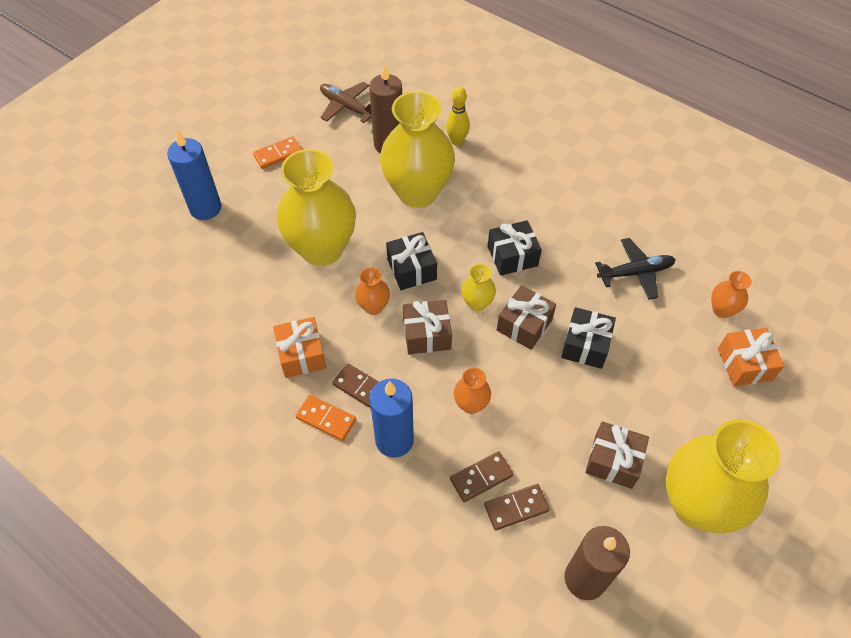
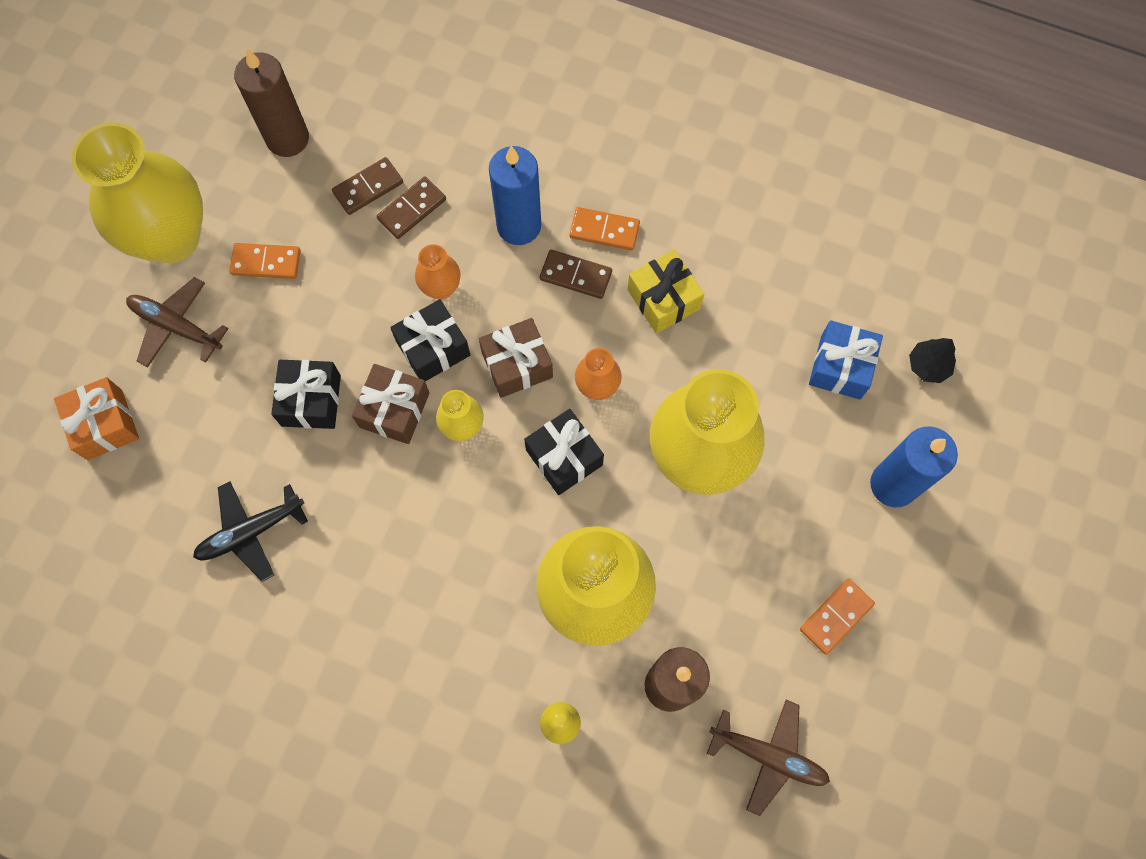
camera: 165 degrees right, 15 degrees up
orange gift [273,317,326,378] -> yellow gift [627,250,704,333]
black gift [488,220,542,276] -> black gift moved to [390,299,470,381]
brown gift [585,422,649,489] -> orange domino [229,243,301,279]
orange vase [711,271,752,318] -> none
none -> brown plane [126,277,229,367]
none -> blue gift [809,320,883,399]
none -> black tree [909,338,956,383]

